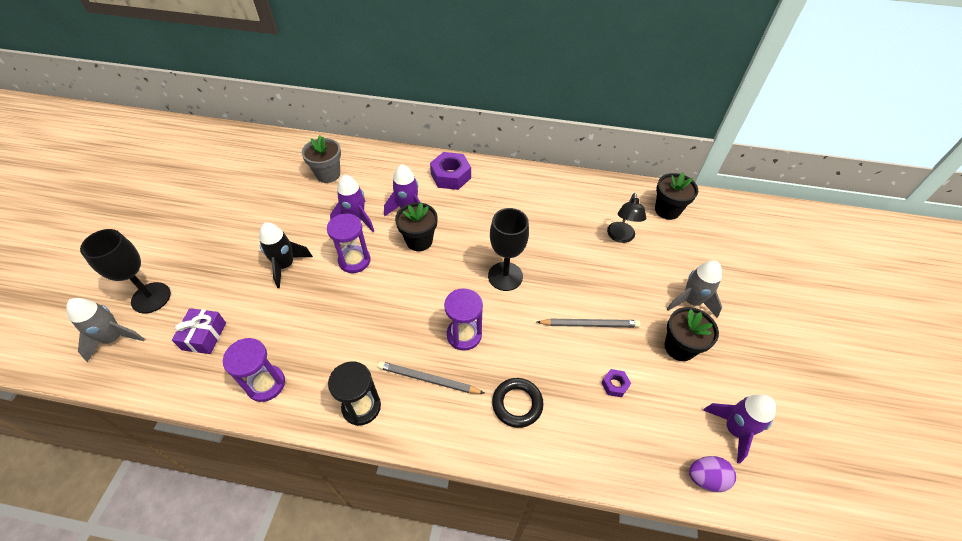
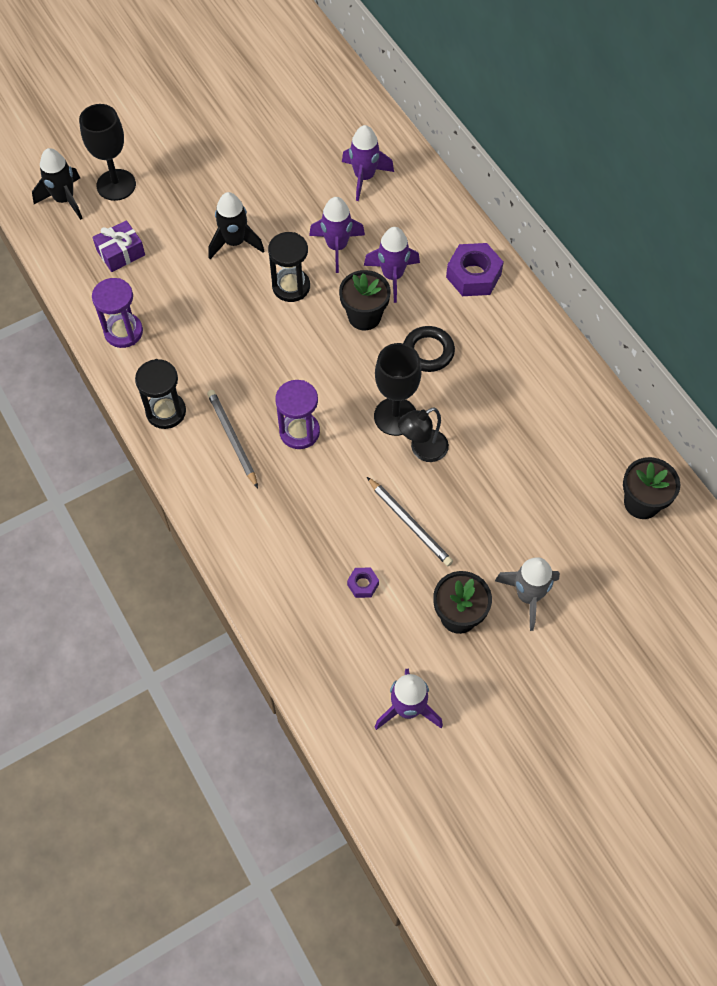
camera: 50 degrees right, 10 degrees up
grey rocket [66,298,145,362] -> black rocket [32,148,83,220]
grey flower pot [302,135,341,183] -> purple rocket [342,125,394,201]
purple hourglass [327,214,371,273] -> black hourglass [268,232,310,302]
black ring [492,378,544,428] -> black ring moved to [403,326,455,372]
black lamp [607,193,646,243] -> black lamp moved to [398,407,449,462]
purple egg [689,456,736,492] -> none

